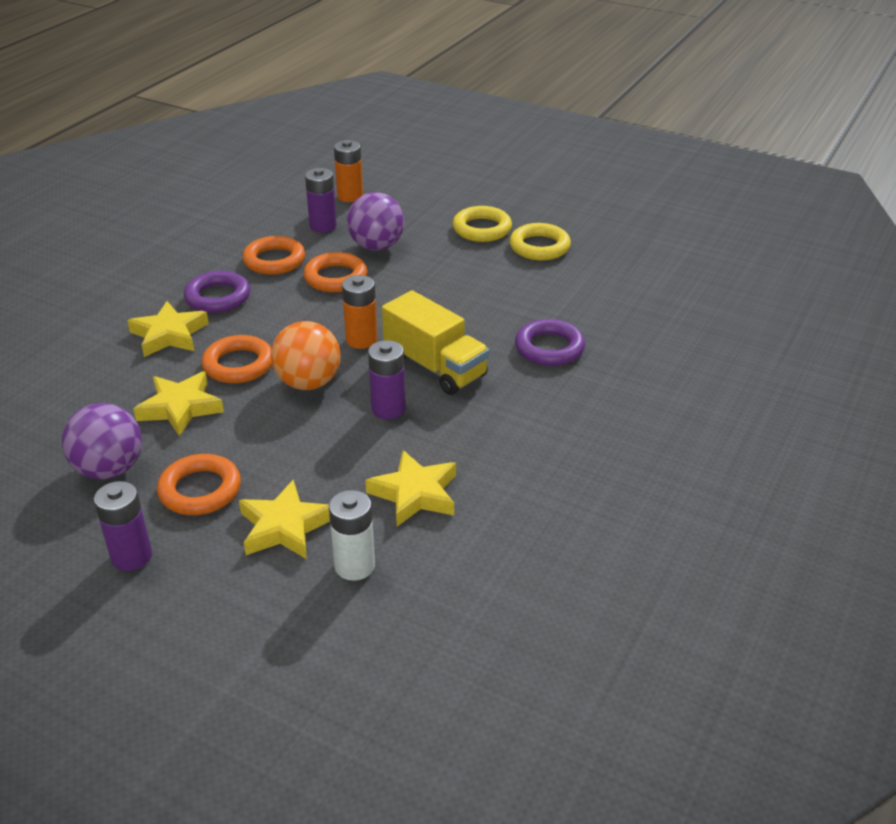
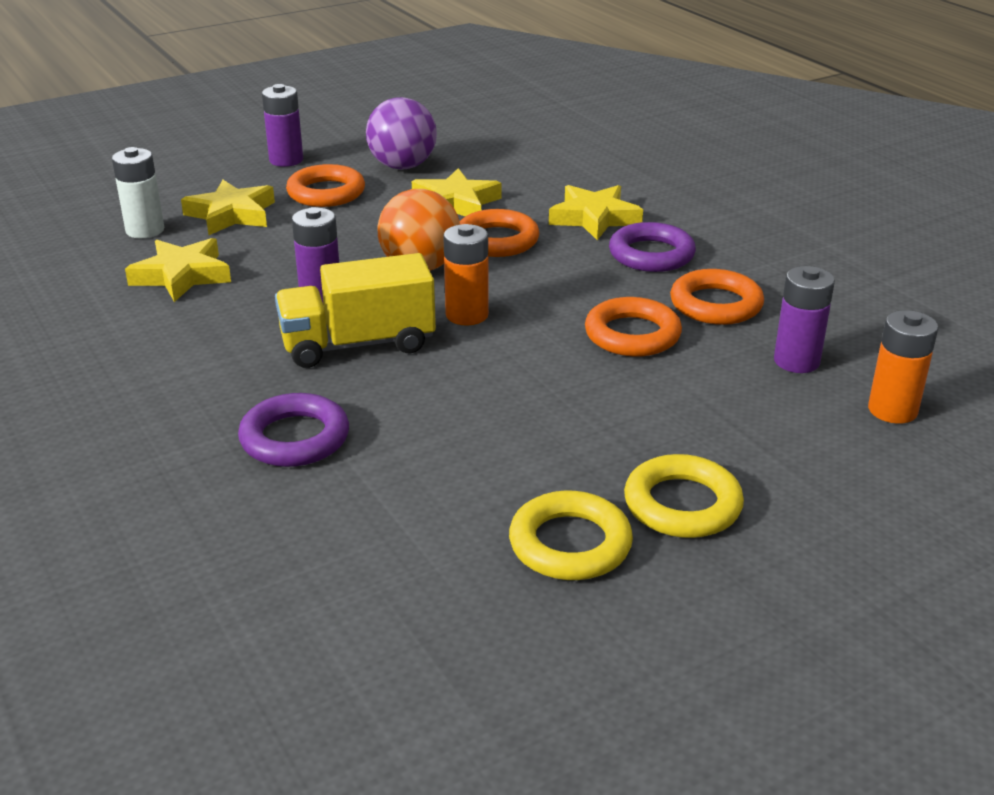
camera: 120 degrees right, 5 degrees down
purple ball [347,192,405,250] -> none

